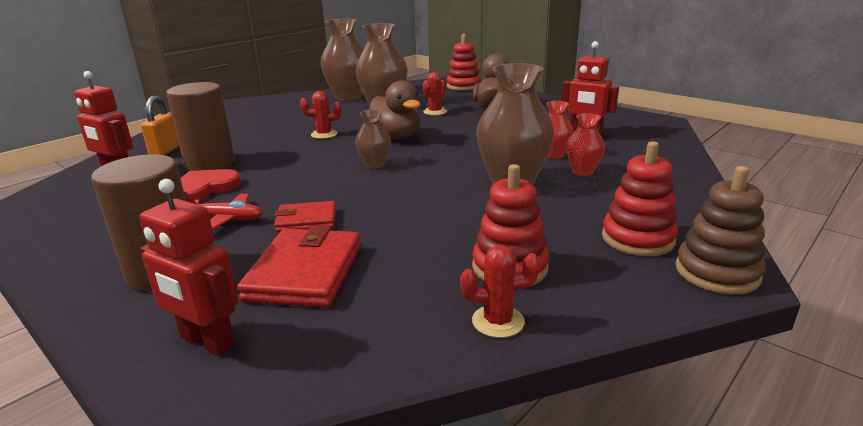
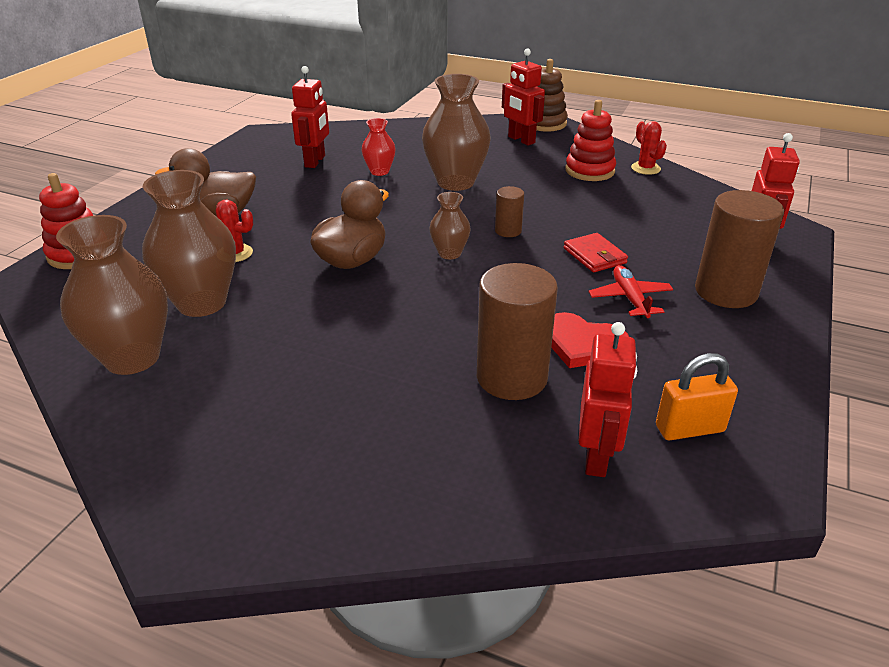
camera: 110 degrees left, 10 degrees up
orange padlock [141,96,179,155] -> orange padlock moved to [656,353,738,440]
red wallet [237,225,361,307] -> none
red cactus [300,91,341,139] -> none
red vase [566,113,605,176] -> none
red stacking toy [602,141,678,256] -> red robot [502,48,545,146]
none -> brown cylinder [495,186,524,237]

